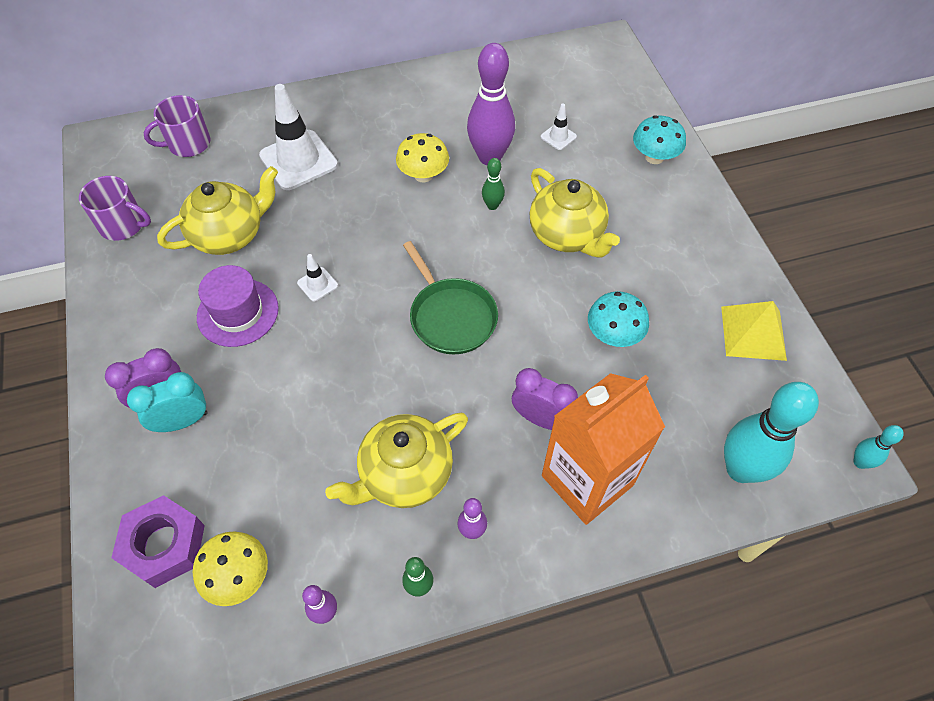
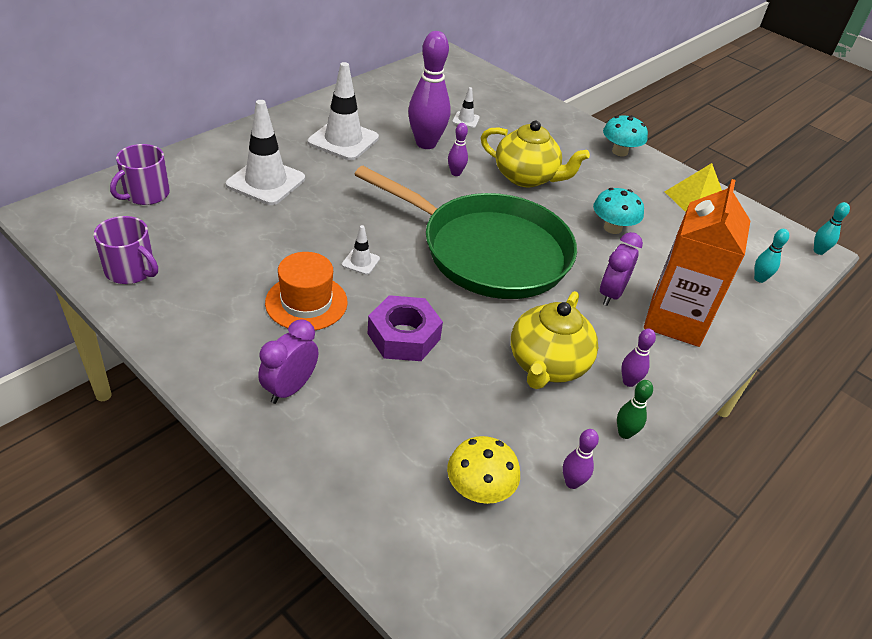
camera: 35 degrees left, 15 degrees down
purple mug [79,176,151,241] -> purple mug turned 45 degrees clockwise [94,216,158,284]
purple nut [111,495,205,588] -> purple nut moved to [368,295,443,361]
turquoise clock [127,372,207,432] -> none
yellow teapot [157,166,278,255] -> none
purple hat [197,265,279,347] -> orange hat [265,252,348,330]
yellow mushroom [396,133,449,183] -> none
green pan [403,241,498,354] -> green pan [355,166,577,299], size x1.90
green bowling pin [482,158,505,210] -> purple bowling pin [448,123,468,176]
purple clock [512,368,578,430] -> purple clock turned 60 degrees counterclockwise [600,232,643,306]
turquoise mushroom [633,115,686,164] -> turquoise mushroom moved to [603,115,648,156]
turquoise bowling pin [724,382,819,483] -> turquoise bowling pin [754,229,789,283], size x0.47
none -> white traffic cone [308,62,379,160]

